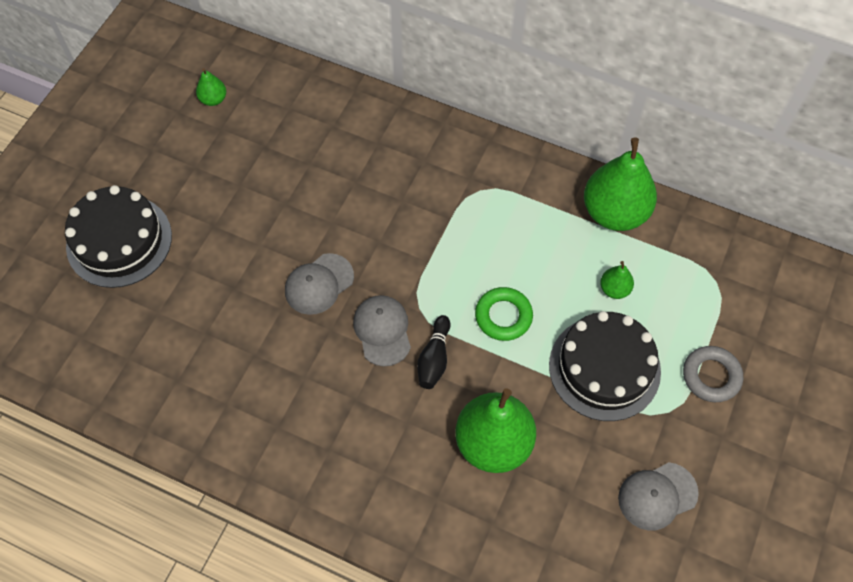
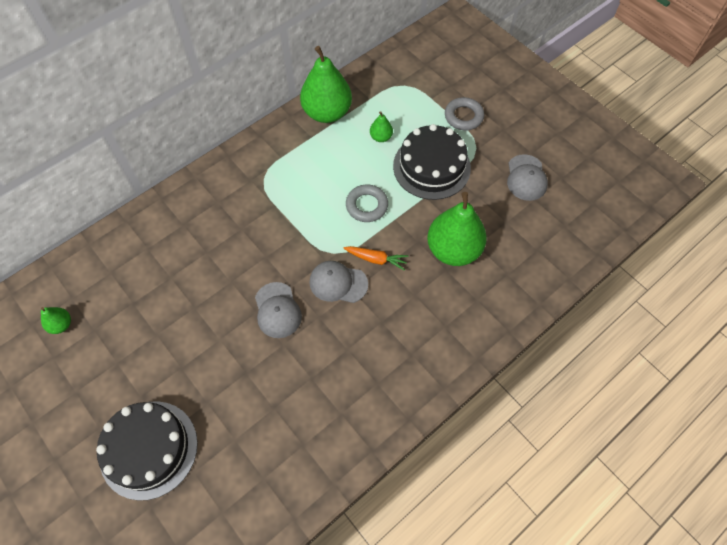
camera: 65 degrees left, 0 degrees up
black bowling pin [417,315,451,389] -> orange carrot [343,246,409,271]
green ring [475,287,533,341] -> grey ring [346,184,388,222]

